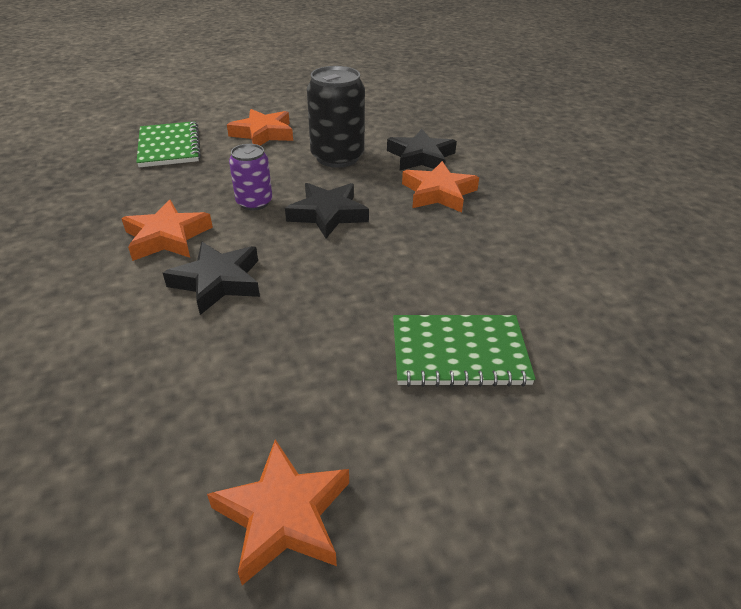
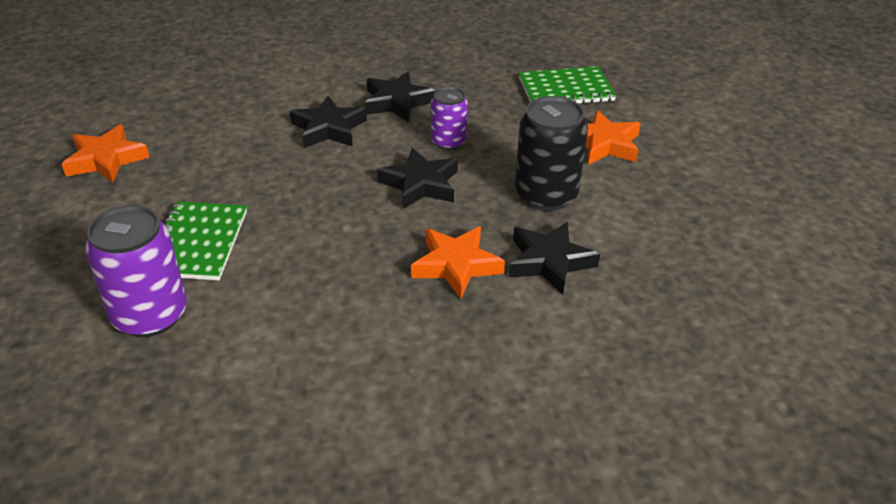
camera: 95 degrees right, 0 degrees up
orange star [121,200,213,261] -> black star [365,72,436,122]
none -> purple can [85,205,187,337]

